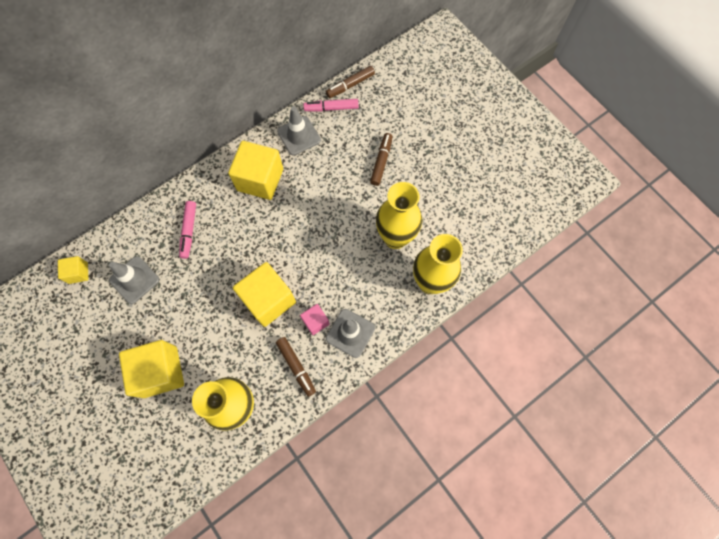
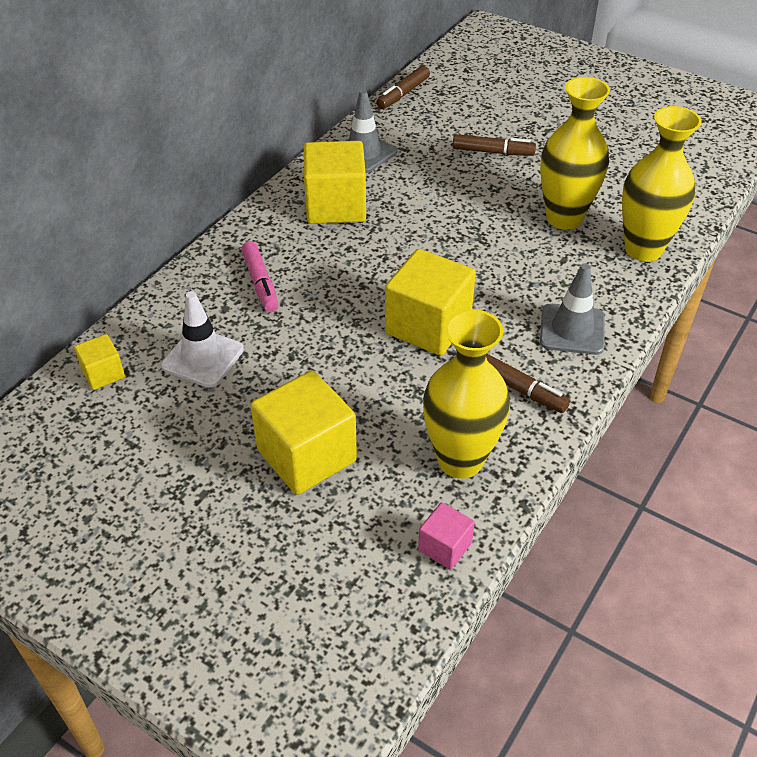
camera: 20 degrees left, 25 degrees down
grey traffic cone [109,256,159,304] -> white traffic cone [161,291,244,388]
pink cube [300,304,329,335] -> pink cube moved to [418,502,475,570]
pink marker [303,99,359,112] -> none
brown marker [370,133,393,186] -> brown marker turned 105 degrees clockwise [453,134,536,156]

